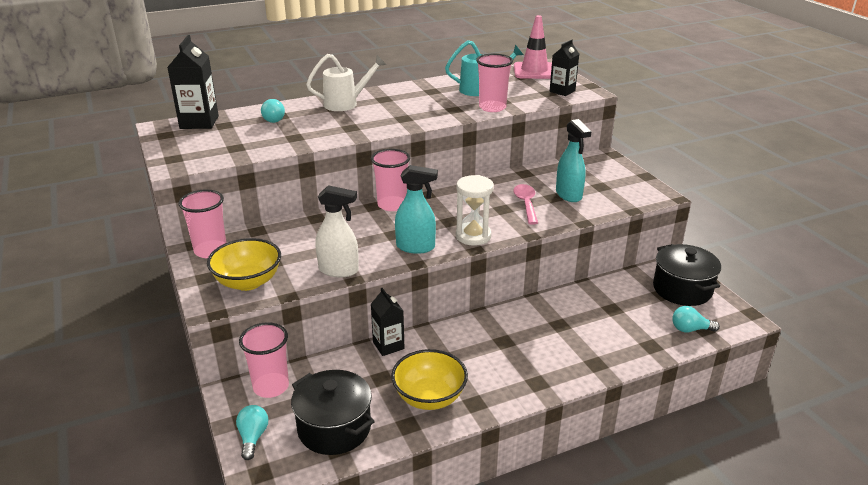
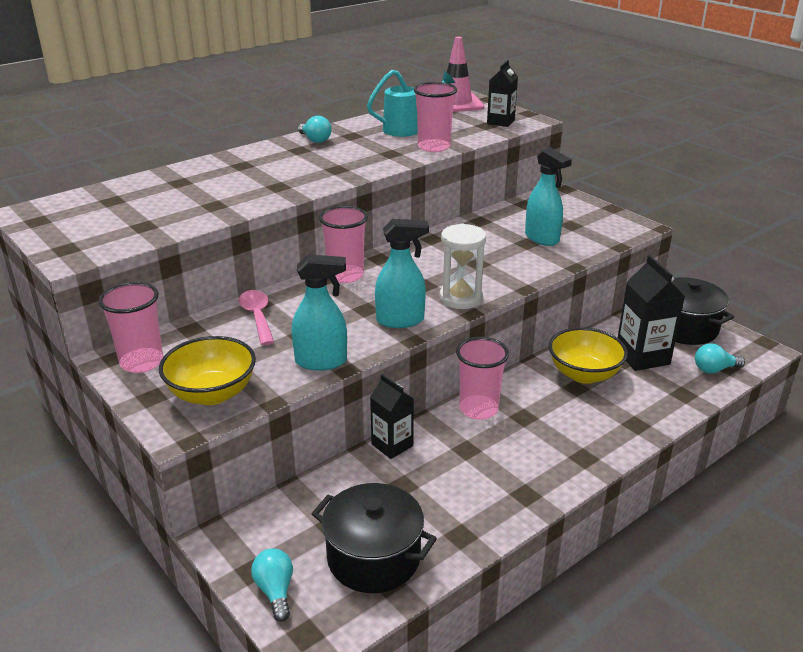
camera: 15 degrees left, 0 degrees up
black carton [167,35,219,129] -> black carton moved to [618,255,685,371]
pink cup [239,322,289,398] -> pink cup moved to [456,337,509,420]
turquoise light bulb [261,99,285,123] -> turquoise light bulb moved to [298,116,332,143]
white watering can [306,54,387,111] -> none
white spray bottle [315,185,359,277] -> turquoise spray bottle [292,254,347,370]
yellow bowl [391,349,468,410] -> yellow bowl moved to [549,327,628,384]
pink spoon [513,184,538,225] -> pink spoon moved to [239,290,274,345]

